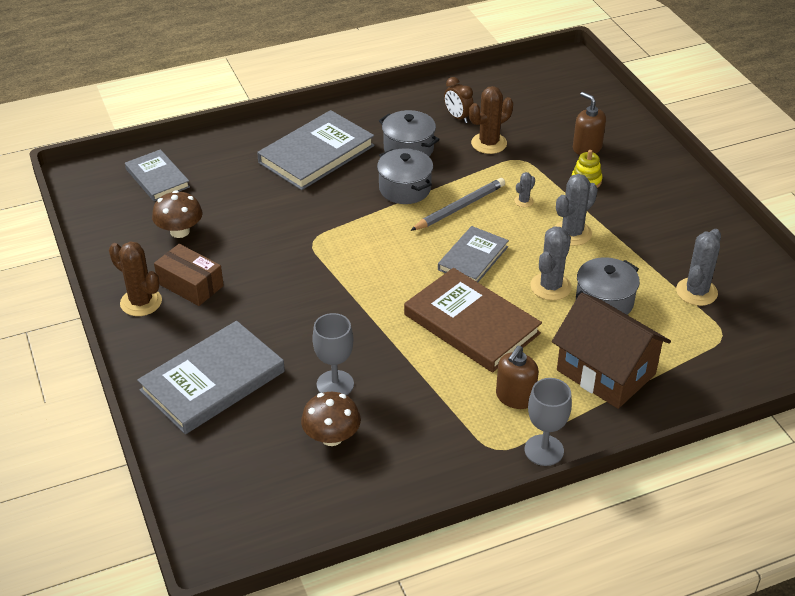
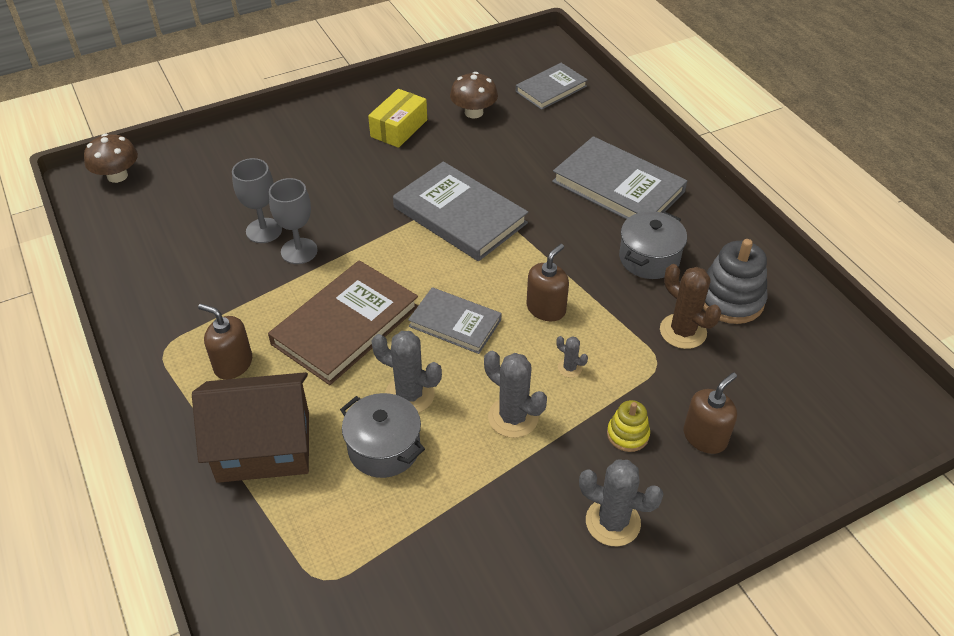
camera: 85 degrees right, 5 degrees up
brown cactus [109,241,162,316] -> none
grey book [137,321,285,434] -> grey book moved to [393,161,528,261]
brown box [154,244,224,306] -> yellow box [368,89,427,148]
brown mushroom [301,392,361,446] -> brown mushroom moved to [84,134,138,183]
grey pot [377,148,433,204] -> none
grey pencil [410,178,505,231] -> brown soap dispenser [526,244,569,321]
brown clock [444,77,474,123] -> grey stacking toy [703,239,767,324]
grey goblet [524,378,572,466] -> grey goblet moved to [269,178,318,264]
brown house [552,293,671,409] -> brown house turned 45 degrees clockwise [192,372,309,483]
grey cactus [676,229,721,306] -> grey cactus moved to [579,460,664,546]

